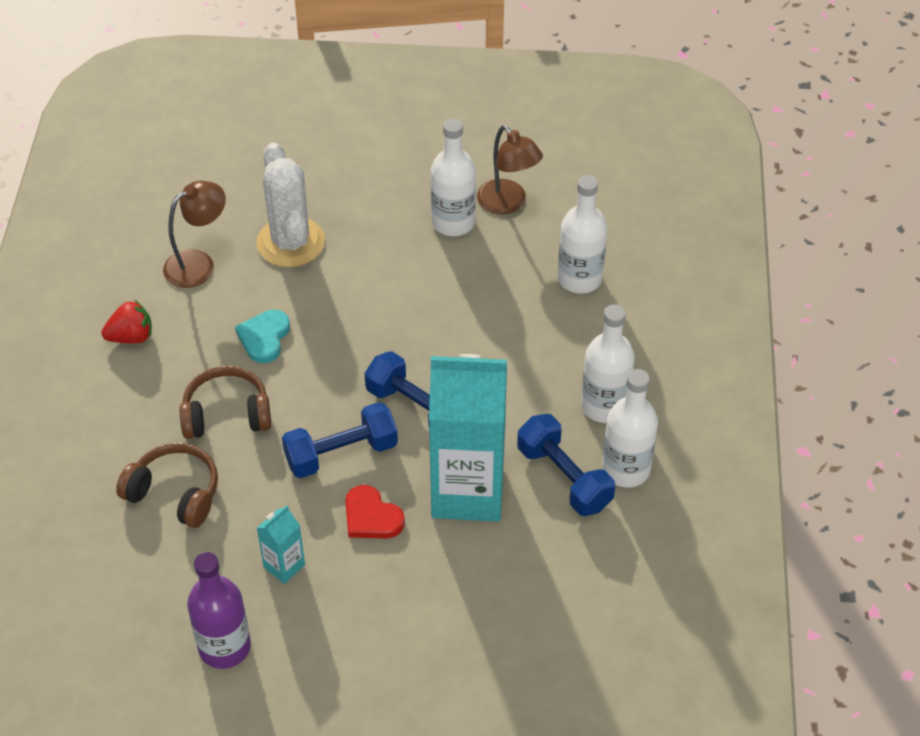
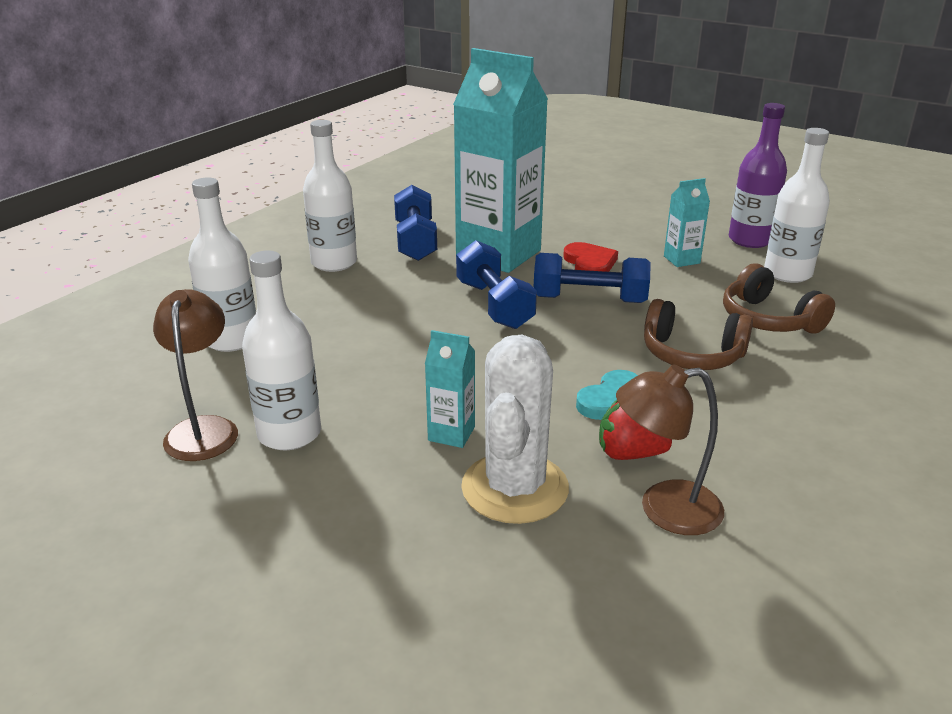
camera: 150 degrees left, 20 degrees down
red strawberry [101,300,152,344] -> red strawberry moved to [599,400,672,460]
white bottle [602,369,658,488] -> white bottle moved to [764,128,830,283]
none -> turquoise carton [425,330,475,448]

